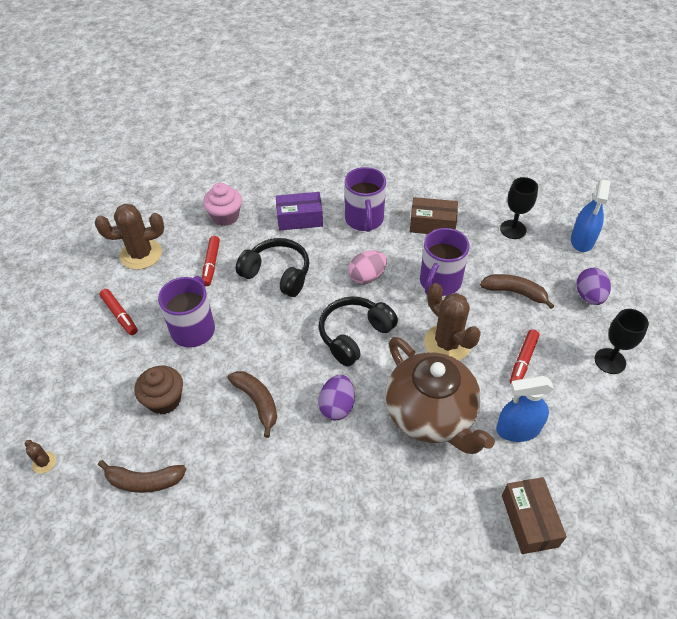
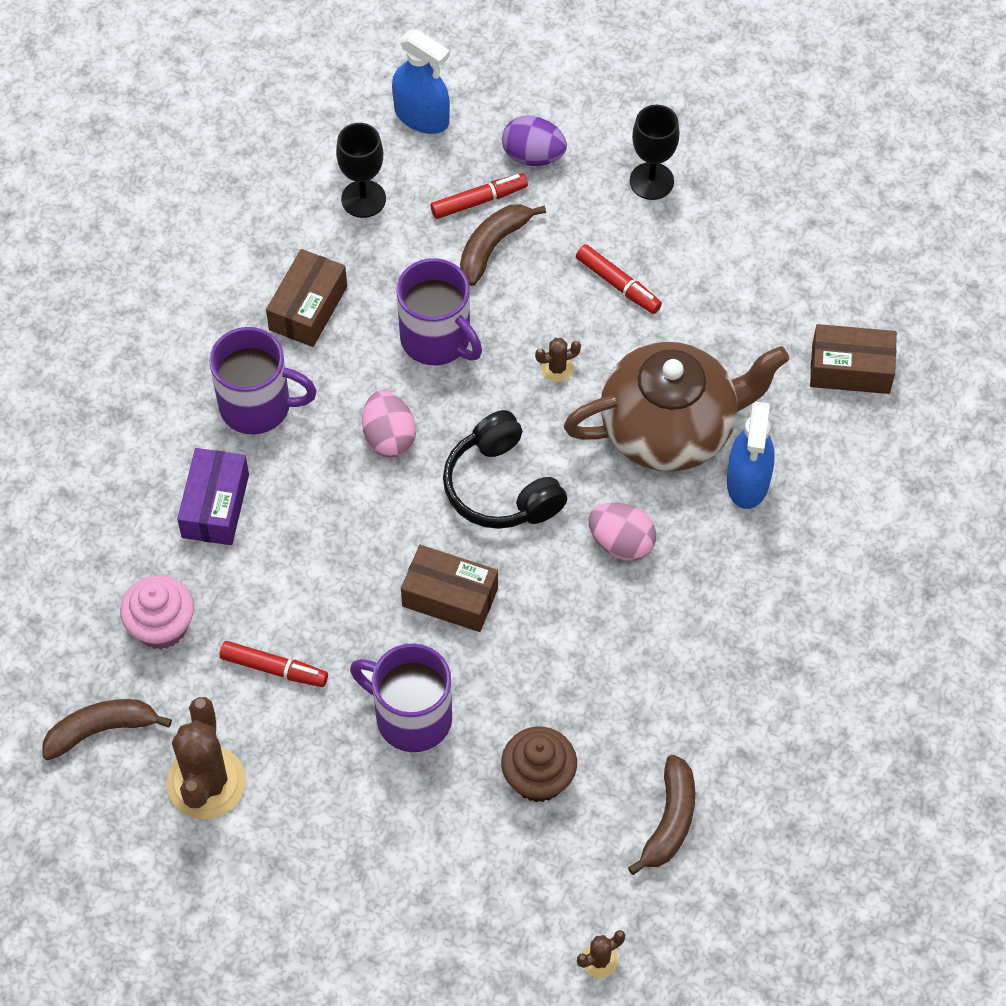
camera: 75 degrees left, 10 degrees up
red marker [100,289,138,335] -> red marker moved to [431,173,528,219]
brown banana [228,371,277,438] -> brown banana moved to [43,699,172,760]
black headphones [236,238,309,297] -> none
purple egg [318,375,355,420] -> pink egg [588,503,656,561]
brown cactus [424,283,481,361] -> brown cactus [535,338,581,382], size x0.45
blue spray bottle [496,376,554,442] -> blue spray bottle moved to [727,402,775,509]
none -> brown box [401,545,498,632]

